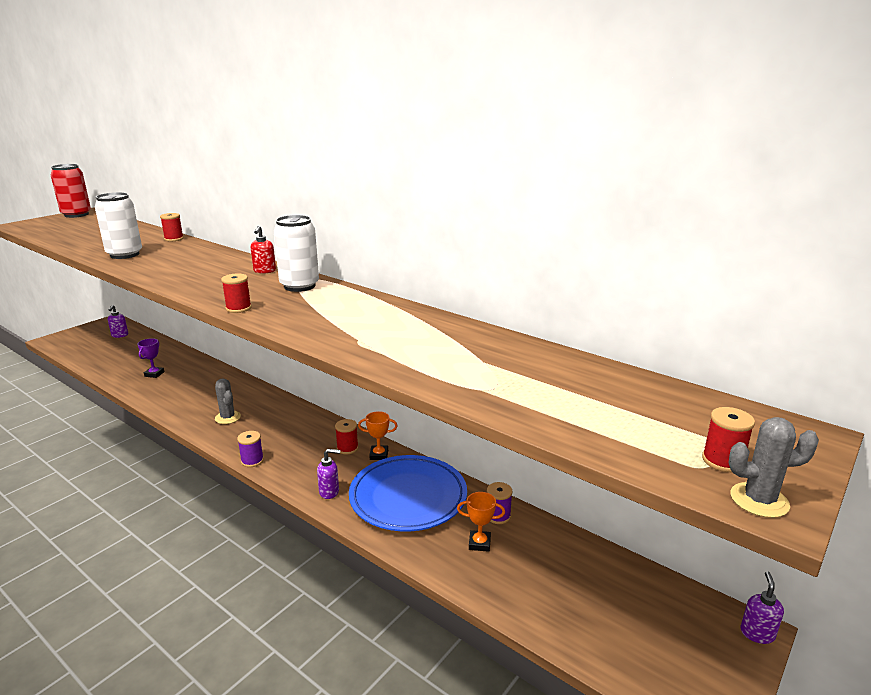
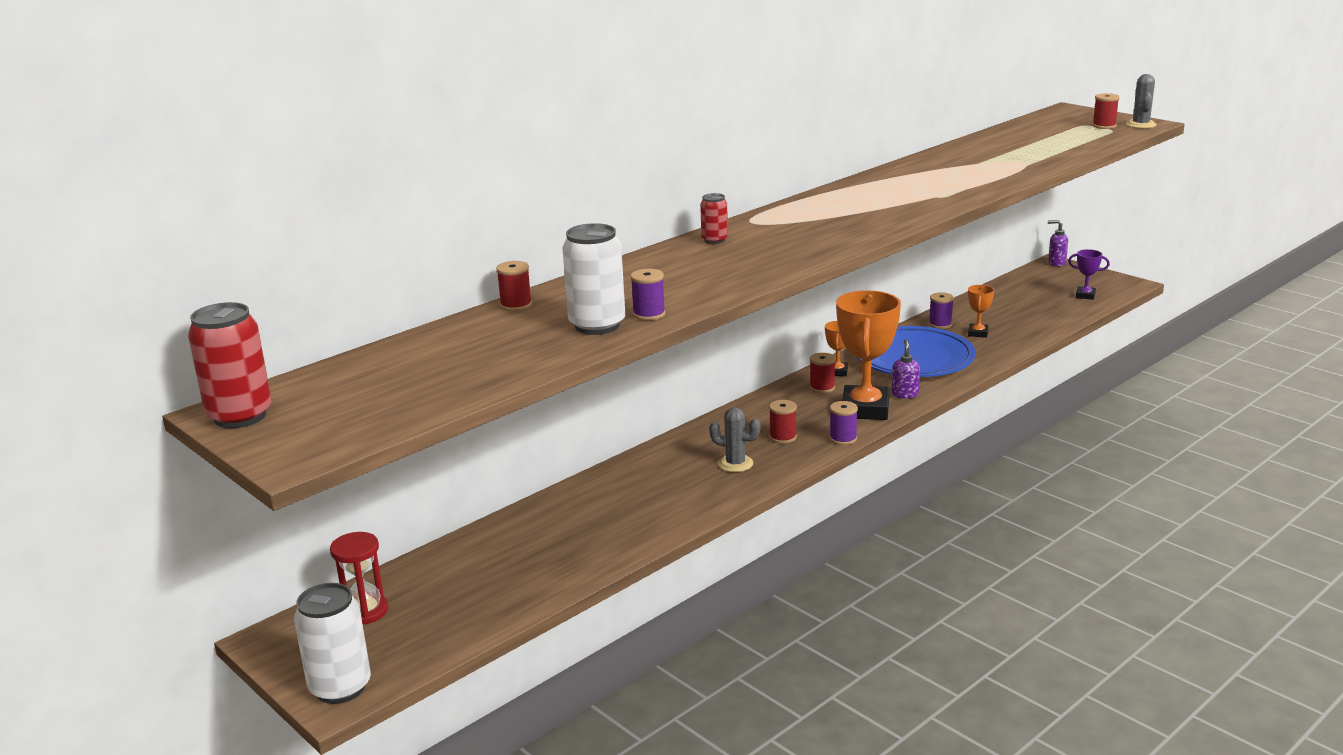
camera: 80 degrees left, 0 degrees up
purple soap dispenser [108,305,128,338] -> red hourglass [330,532,388,624]
purple trophy [137,338,165,378] -> purple trophy moved to [1068,249,1110,300]
grey cactus [215,379,241,424] -> grey cactus turned 45 degrees clockwise [709,407,761,472]
red spool [221,274,252,313] -> red spool moved to [769,400,797,444]
red soap dispenser [251,226,276,274] -> red can [700,193,728,244]
white can [274,215,319,292] -> white can moved to [294,583,371,704]
none -> purple spool [631,269,665,321]
none -> orange trophy [836,290,901,420]

